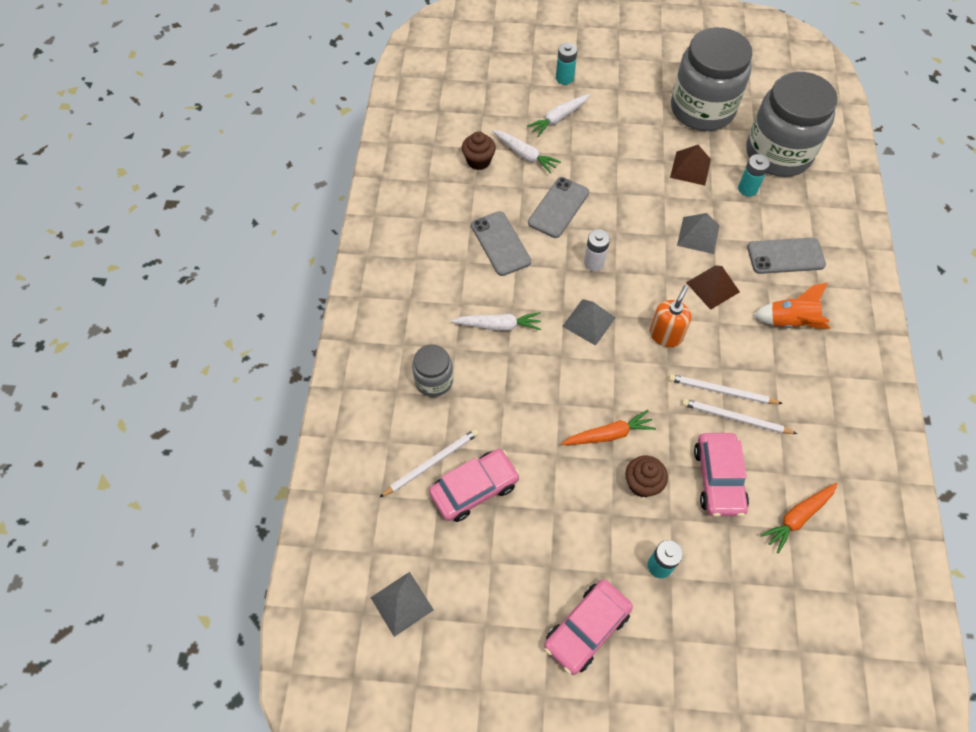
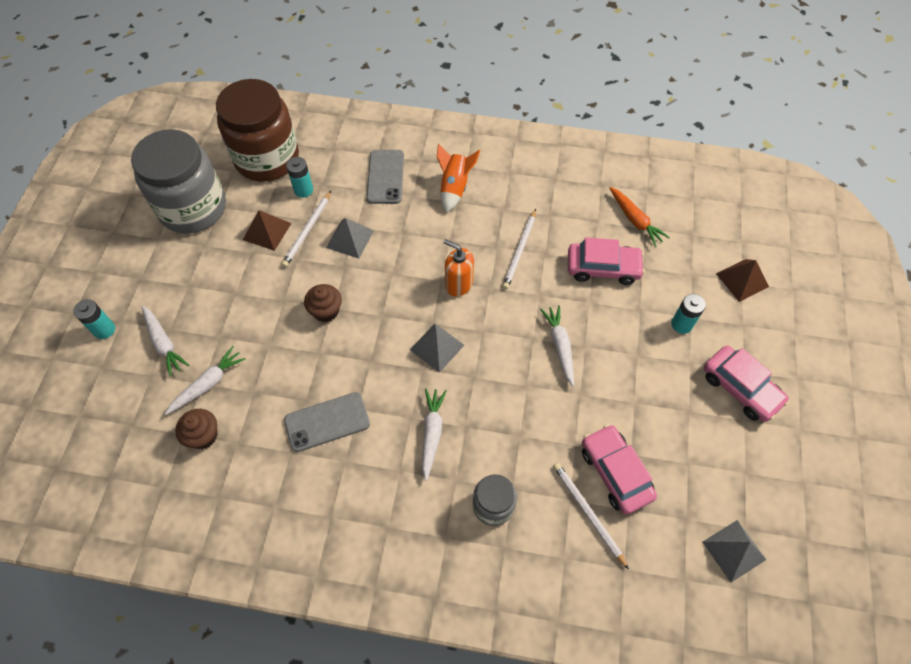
camera: 85 degrees left, 0 degrees up
grey phone [528,177,589,238] -> none
orange carrot [561,410,656,445] -> white carrot [540,305,574,386]
white battery [584,229,610,271] -> none
brown cupcake [625,456,668,497] -> brown cupcake moved to [304,284,342,322]
white pencil [682,399,797,434] -> white pencil moved to [282,191,331,267]
brown pyramid [686,265,740,310] -> brown pyramid moved to [716,259,769,302]
grey jar [747,72,838,177] -> brown jar [216,79,299,181]

